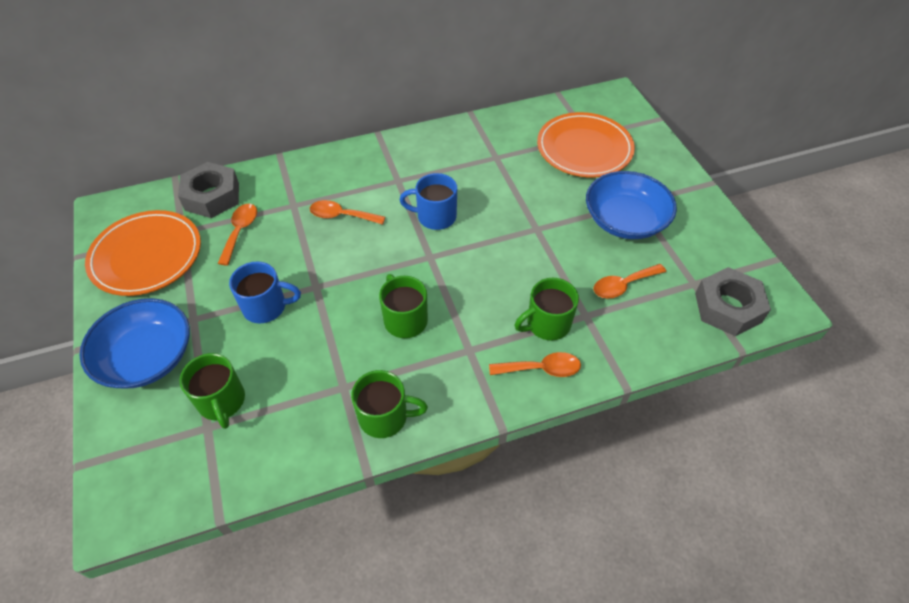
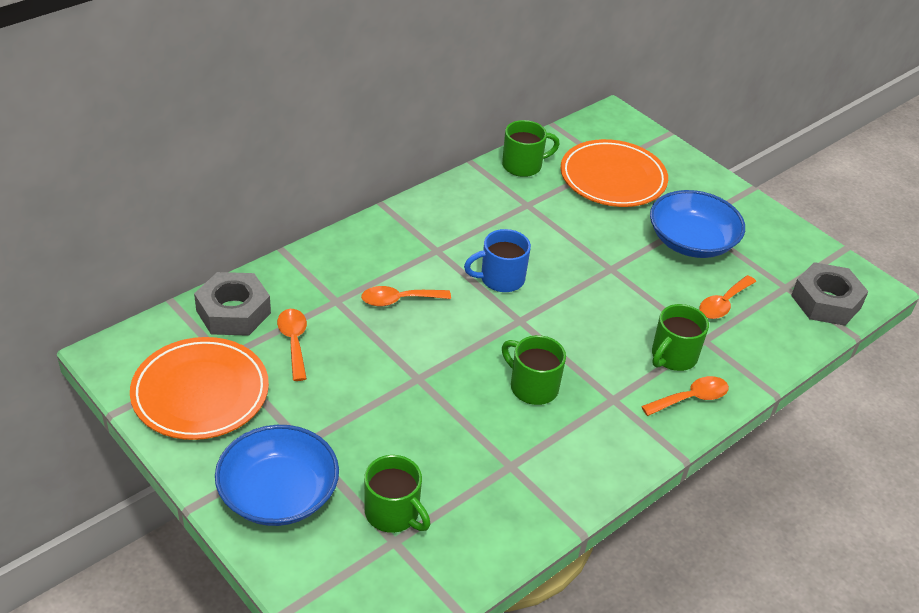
camera: 25 degrees left, 10 degrees down
blue mug [229,261,301,323] -> none
green mug [351,370,428,438] -> green mug moved to [502,120,560,177]

